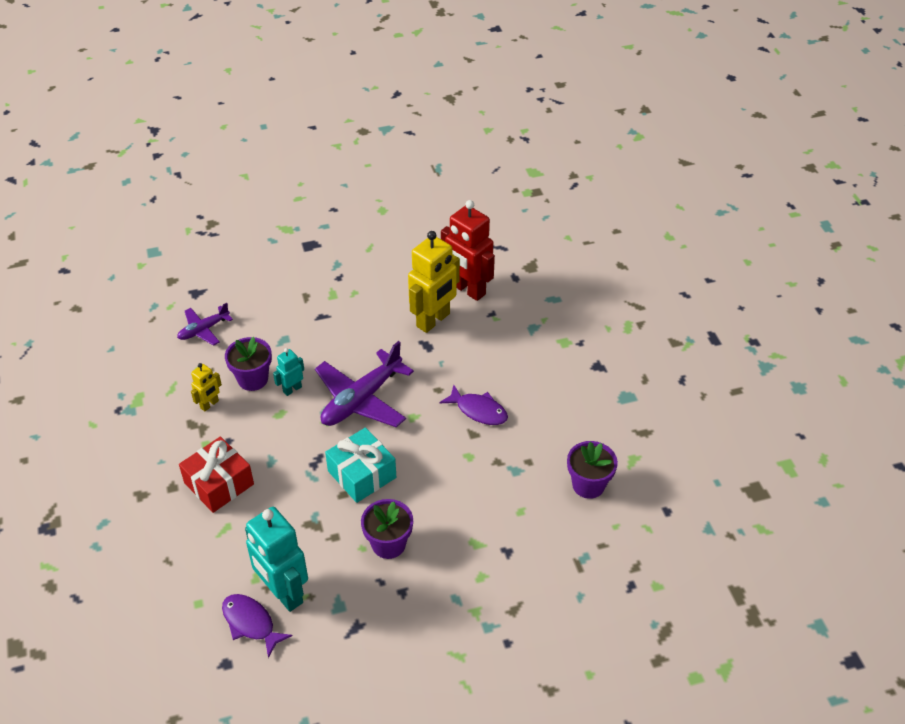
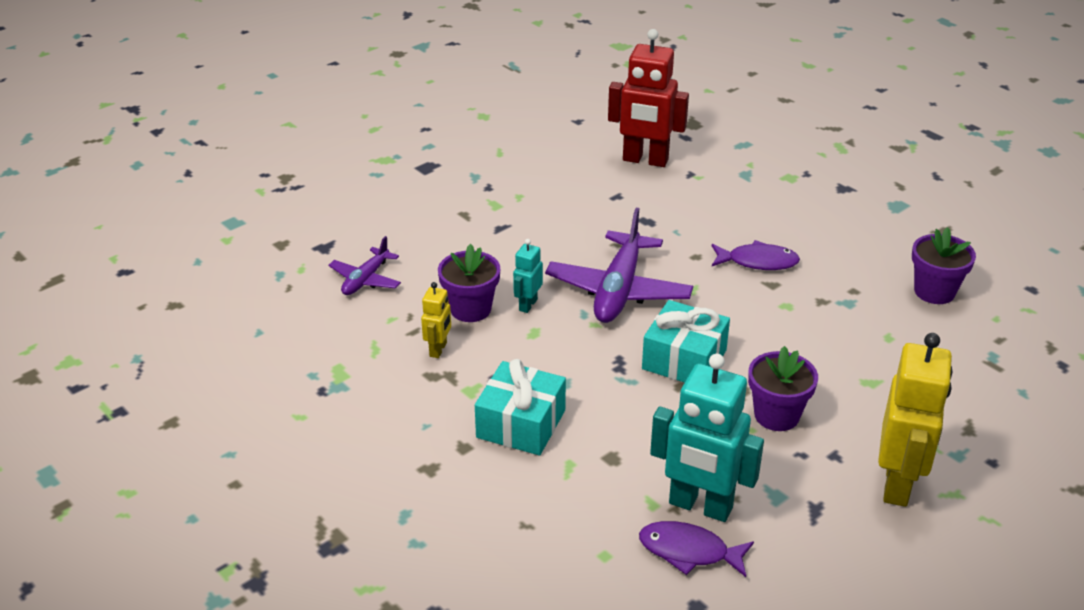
camera: 25 degrees left, 10 degrees down
red gift [179,437,254,513] -> turquoise gift [475,359,566,455]
yellow robot [408,231,460,333] -> yellow robot moved to [878,333,953,507]

